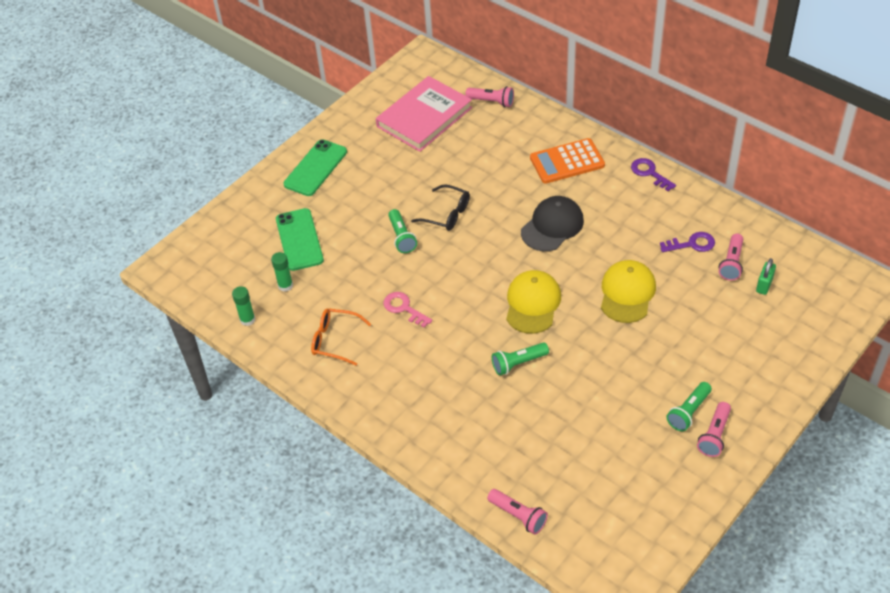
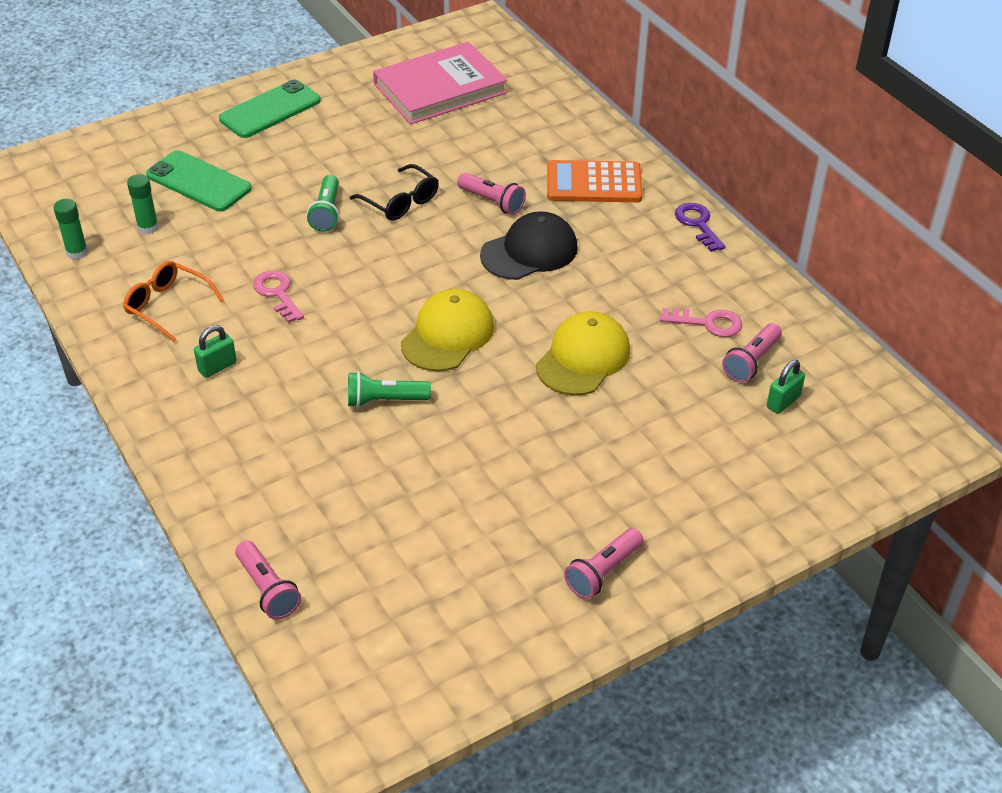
camera: 15 degrees right, 5 degrees down
green phone [276,208,324,271] -> green phone turned 60 degrees counterclockwise [146,150,252,211]
pink flashlight [465,86,514,107] -> pink flashlight moved to [457,173,526,215]
purple key [660,232,715,252] -> pink key [660,308,742,337]
green flashlight [666,382,712,431] -> none
none -> green padlock [194,325,237,378]

